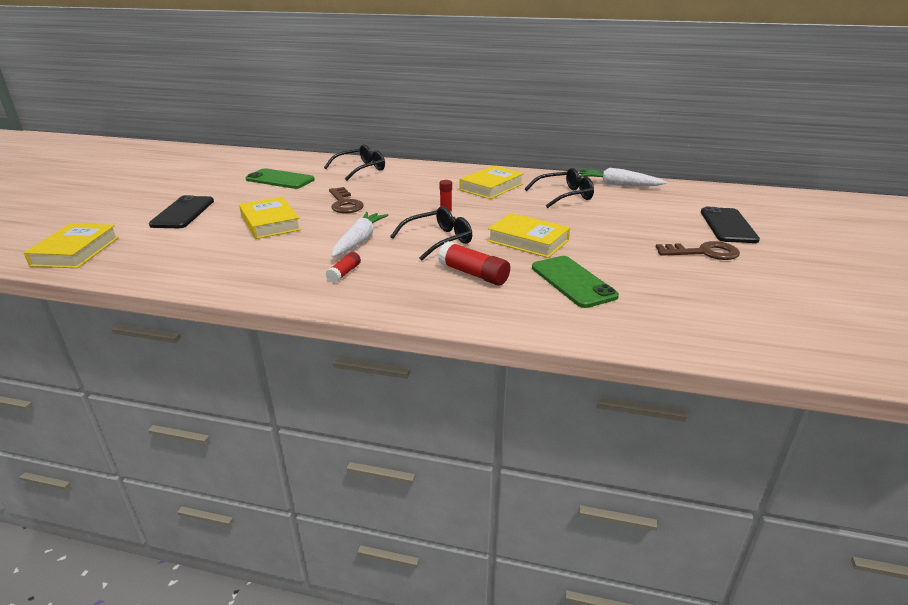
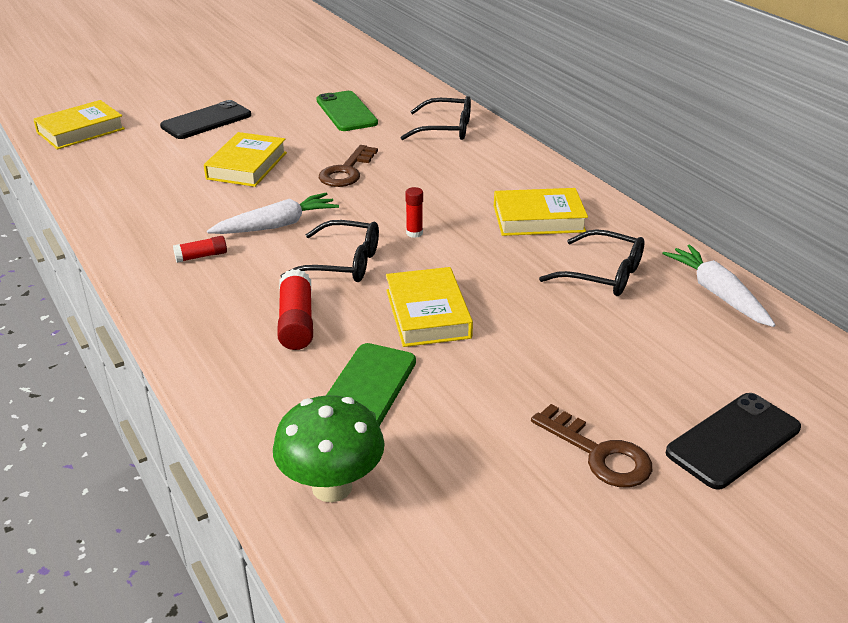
camera: 45 degrees right, 5 degrees up
none -> green mushroom [273,395,385,502]

